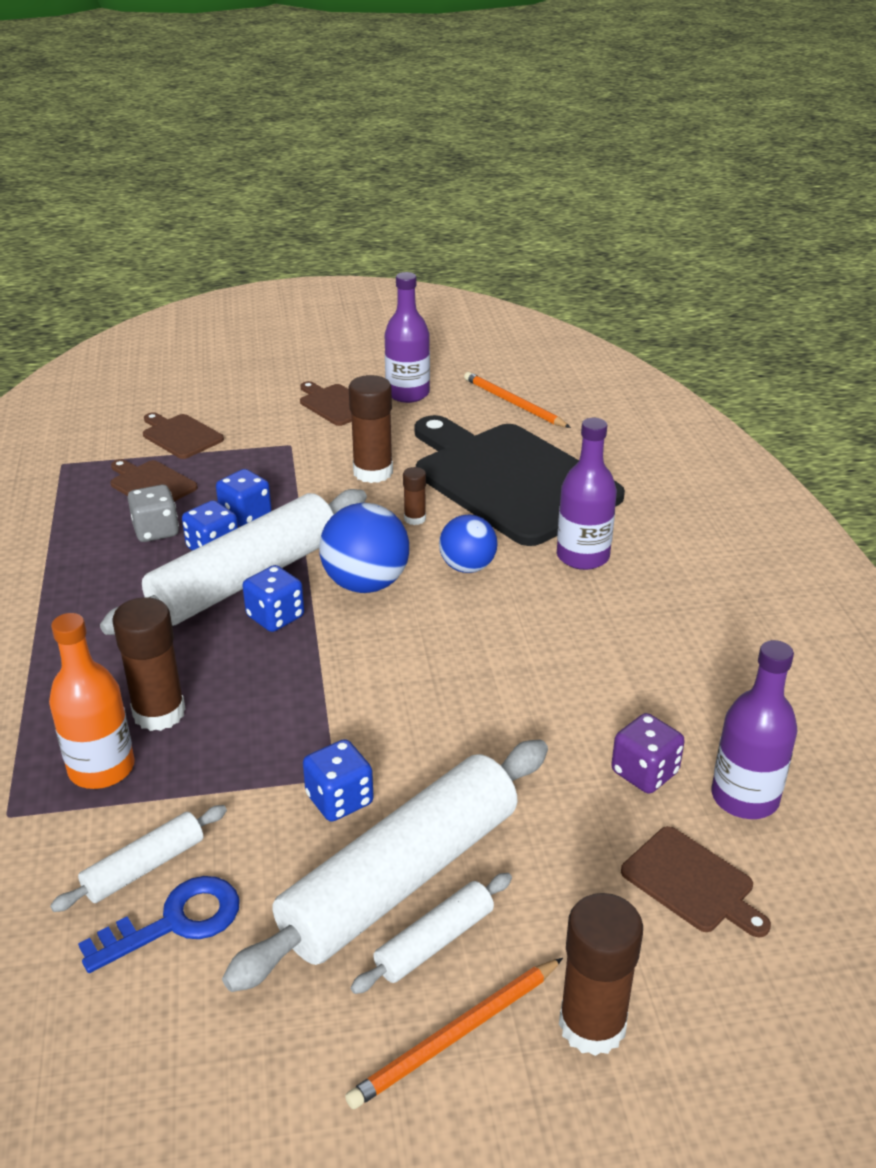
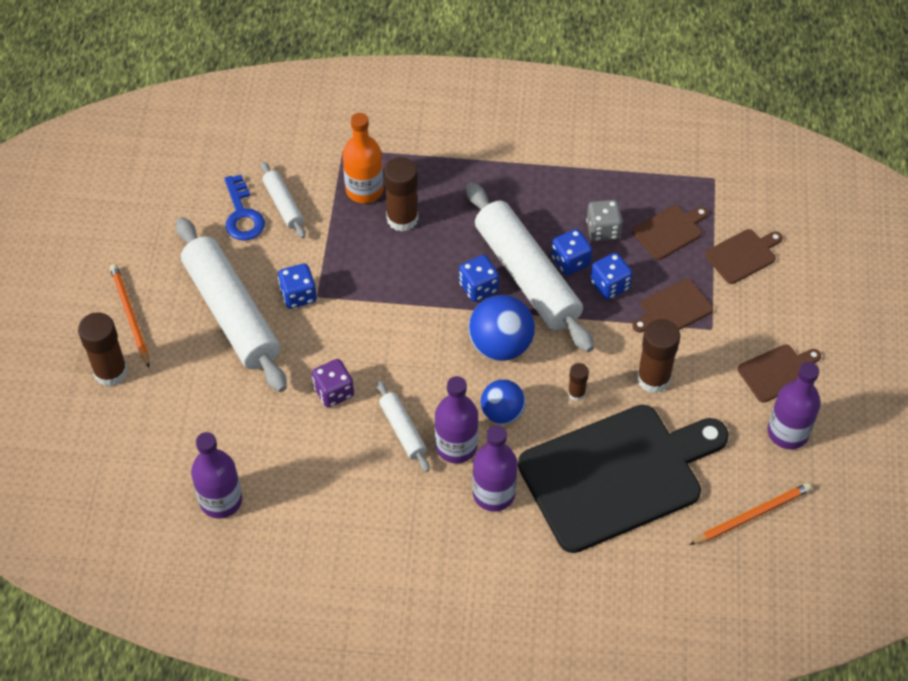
camera: 105 degrees right, 20 degrees up
white rolling pin [351,873,512,994] -> white rolling pin moved to [377,381,430,472]
purple dice [611,713,685,794] -> purple dice moved to [312,359,354,408]
brown cutting board [621,826,771,938] -> brown cutting board moved to [632,279,713,333]
none -> purple bottle [435,376,478,463]

